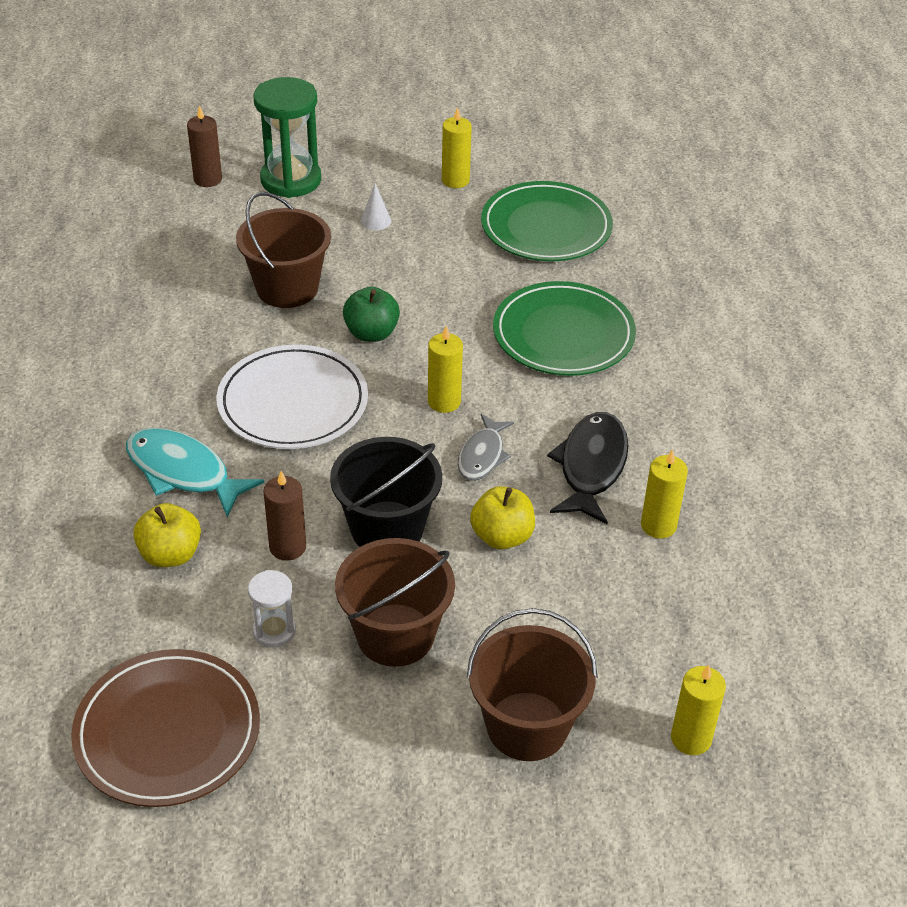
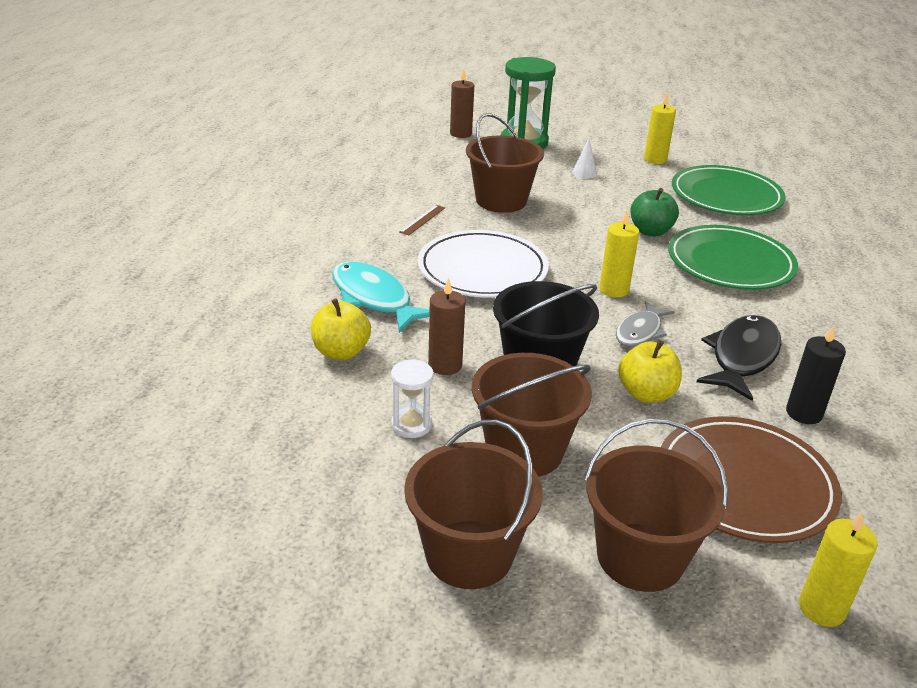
camera: 15 degrees right, 10 degrees down
brown plate [71,649,260,807] -> brown plate moved to [661,416,842,543]
green apple [343,286,400,342] -> green apple moved to [630,188,679,236]
yellow candle [641,449,688,539] -> black candle [786,325,846,424]
none -> brown ruler [399,205,445,235]
none -> brown bucket [404,420,543,589]

